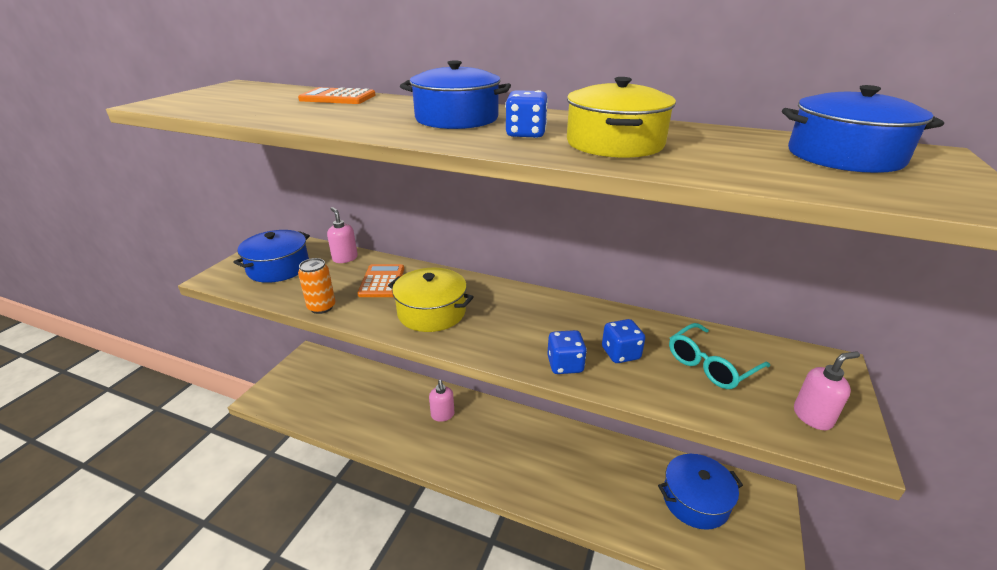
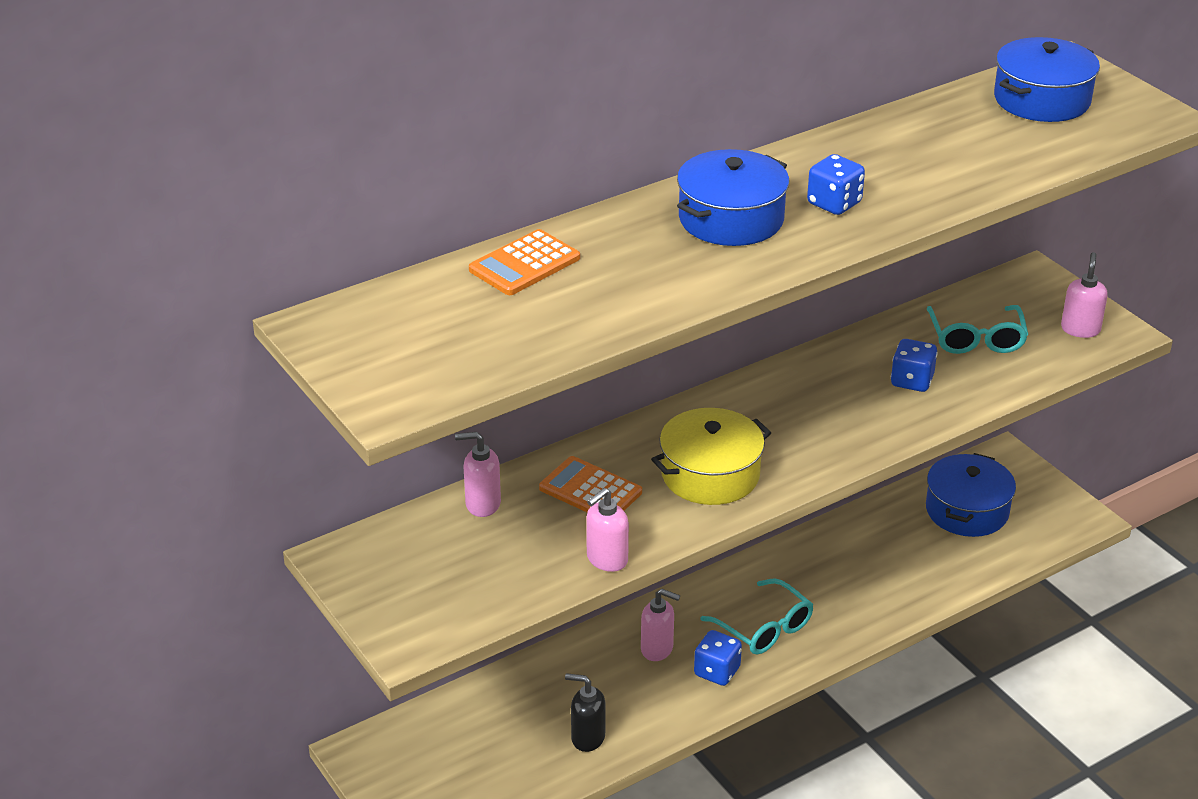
camera: 55 degrees left, 5 degrees up
blue pot [233,230,310,283] -> none
orange can [298,258,335,314] -> pink soap dispenser [586,488,629,572]
blue dice [547,330,587,374] -> blue dice moved to [694,630,742,686]
yellow pot [567,77,676,158] -> none
none -> black soap dispenser [565,673,605,752]
none -> turquoise glasses [700,578,814,655]

